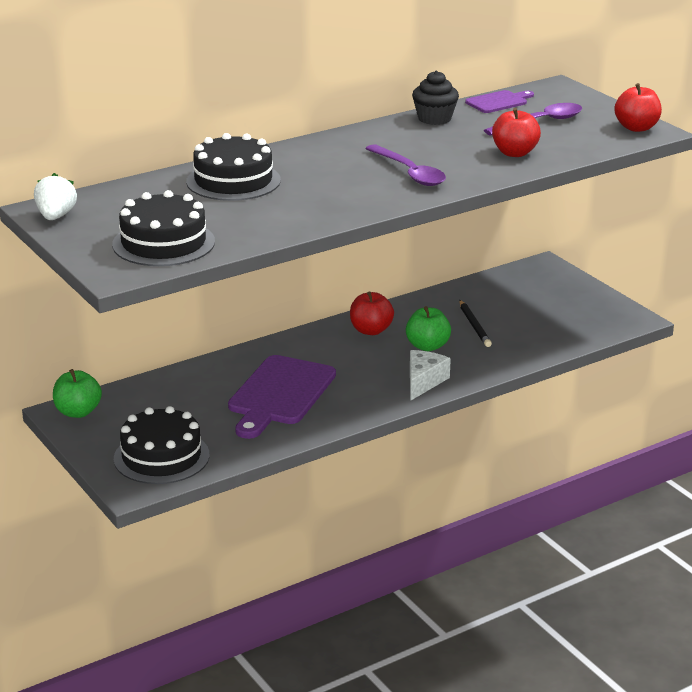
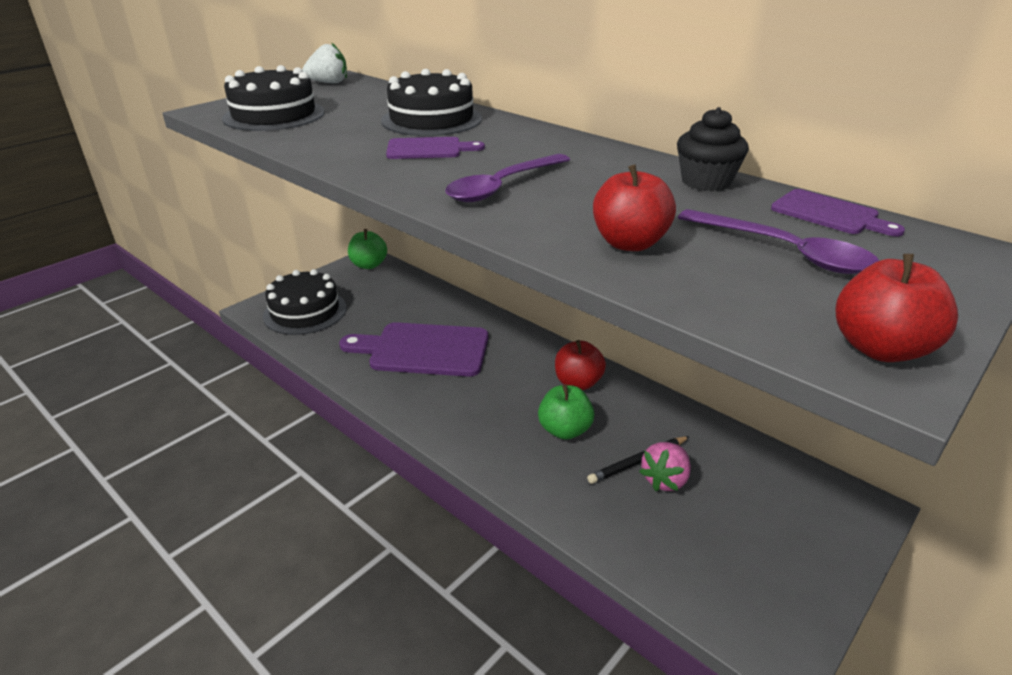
camera: 75 degrees right, 5 degrees up
white cheese [410,350,451,401] -> none
none -> purple cutting board [386,137,485,159]
none -> pink strawberry [639,442,691,491]

